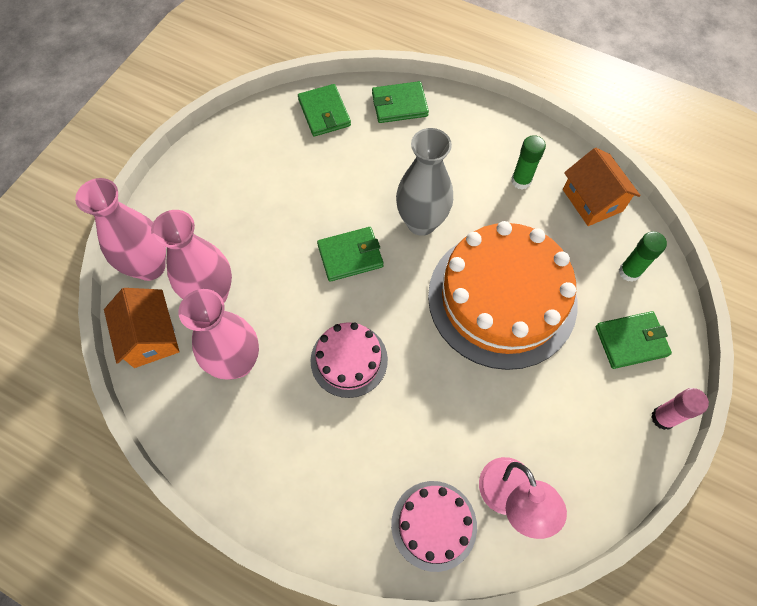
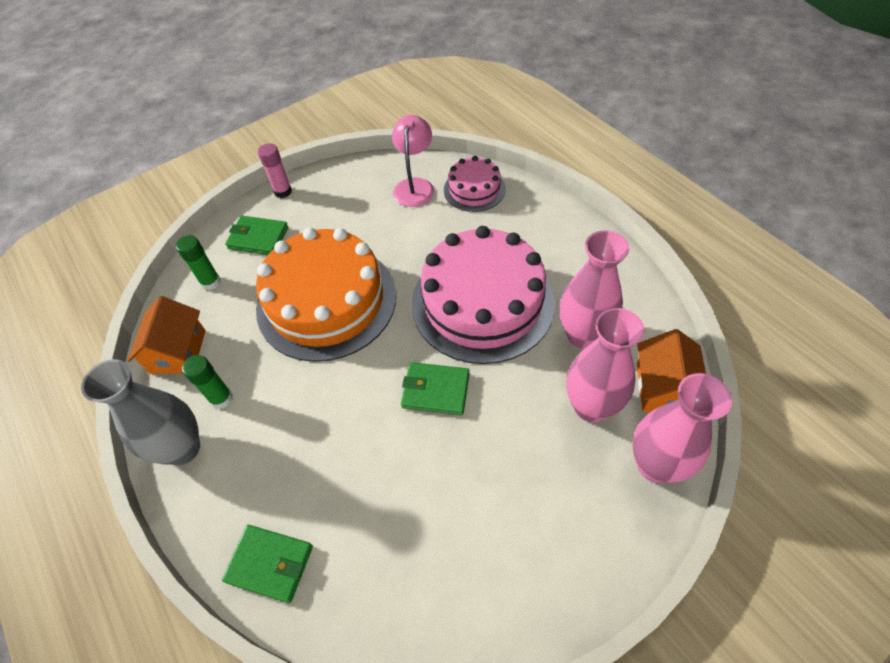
camera: 150 degrees left, 10 degrees down
green wallet [298,84,351,137] -> none
pink cake [310,322,388,398] -> pink cake [412,226,555,364], size x2.00
grey vase [396,128,453,236] -> grey vase moved to [81,359,200,465]

